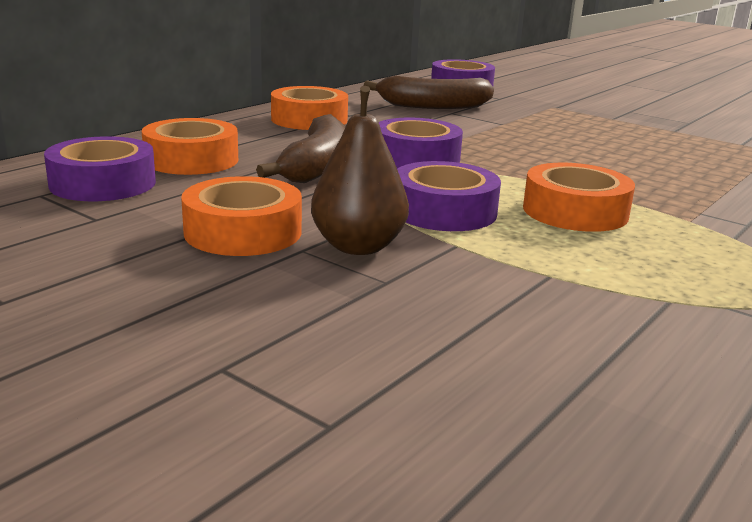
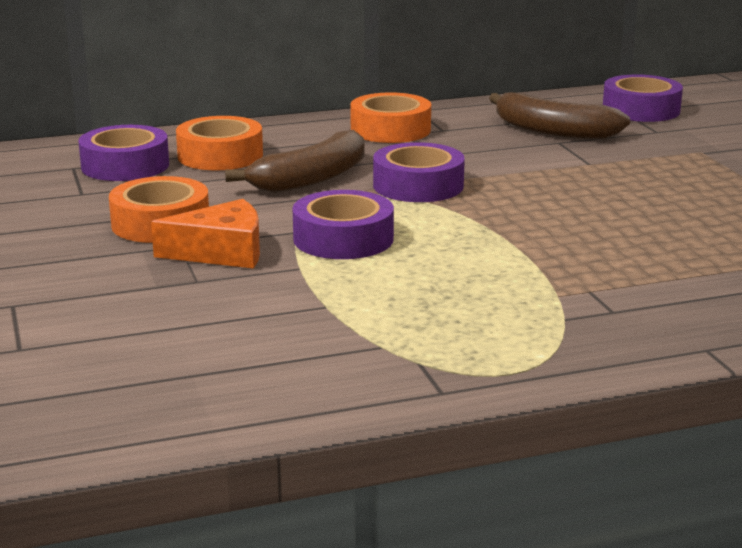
camera: 35 degrees right, 0 degrees up
brown pear [311,86,409,255] -> orange cheese [151,199,260,269]
orange tape [523,163,635,232] -> none

